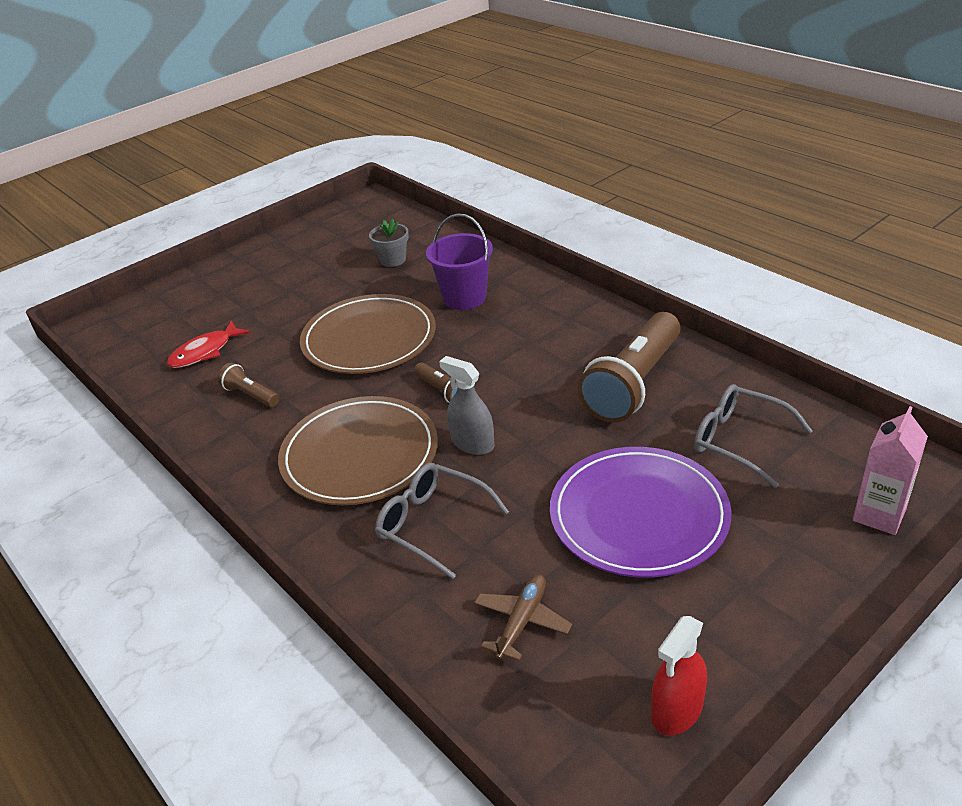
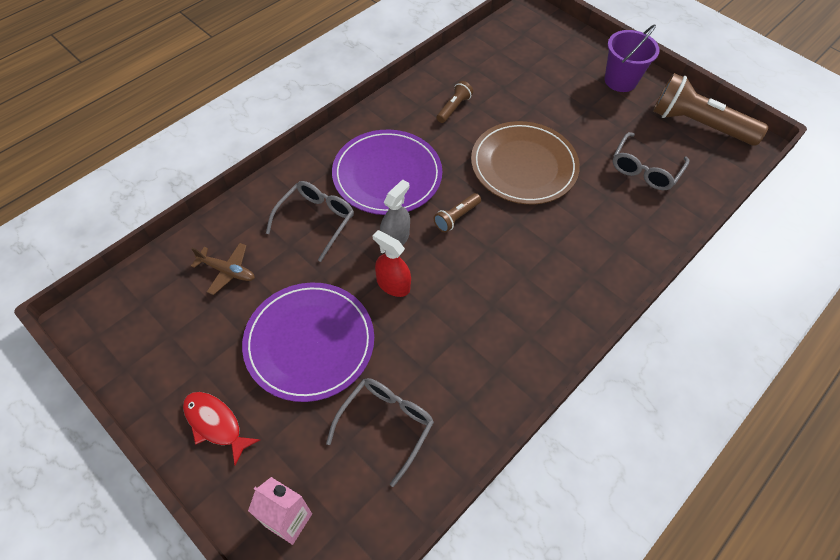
camera: 80 degrees right, 20 degrees up
red fish [167,320,250,368] -> red fish moved to [183,392,260,466]
brown plate [278,396,438,505] -> purple plate [332,130,442,215]
grey flower pot [369,219,409,267] -> grey glasses [613,132,689,190]
purple bucket [426,214,493,310] -> purple bucket moved to [605,25,660,92]
brown flashlight [577,312,681,423] -> brown flashlight moved to [653,73,768,146]
red spray bottle [651,616,707,736] -> red spray bottle moved to [373,230,411,297]

